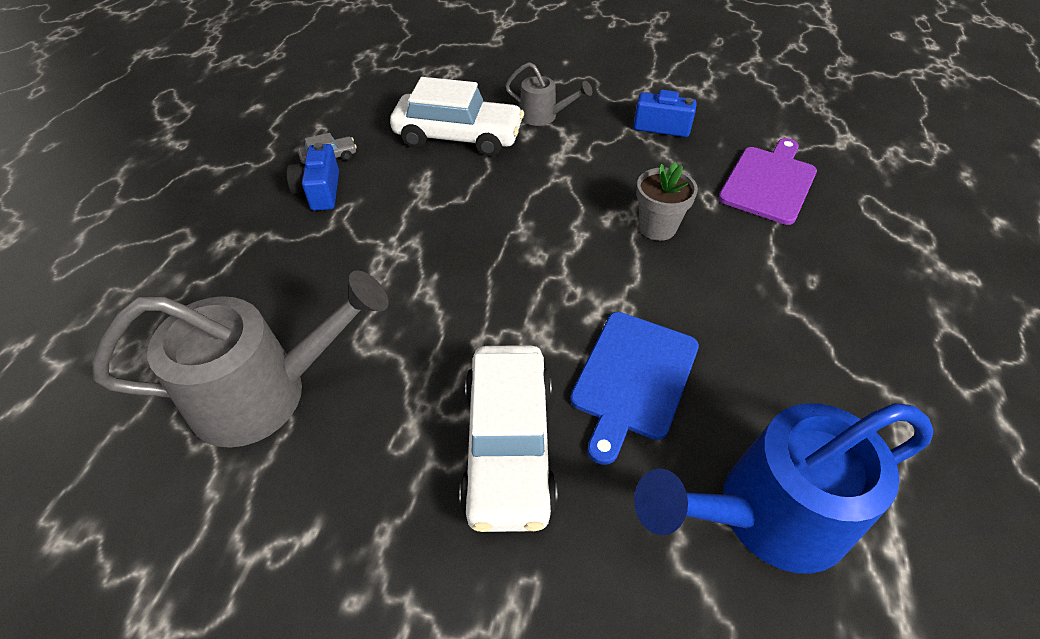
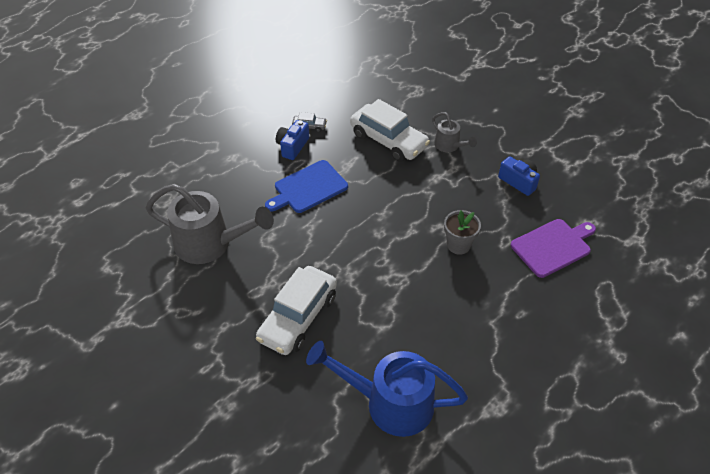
camera: 30 degrees right, 0 degrees up
blue cutting board [570,312,699,465] -> blue cutting board moved to [265,160,348,213]

